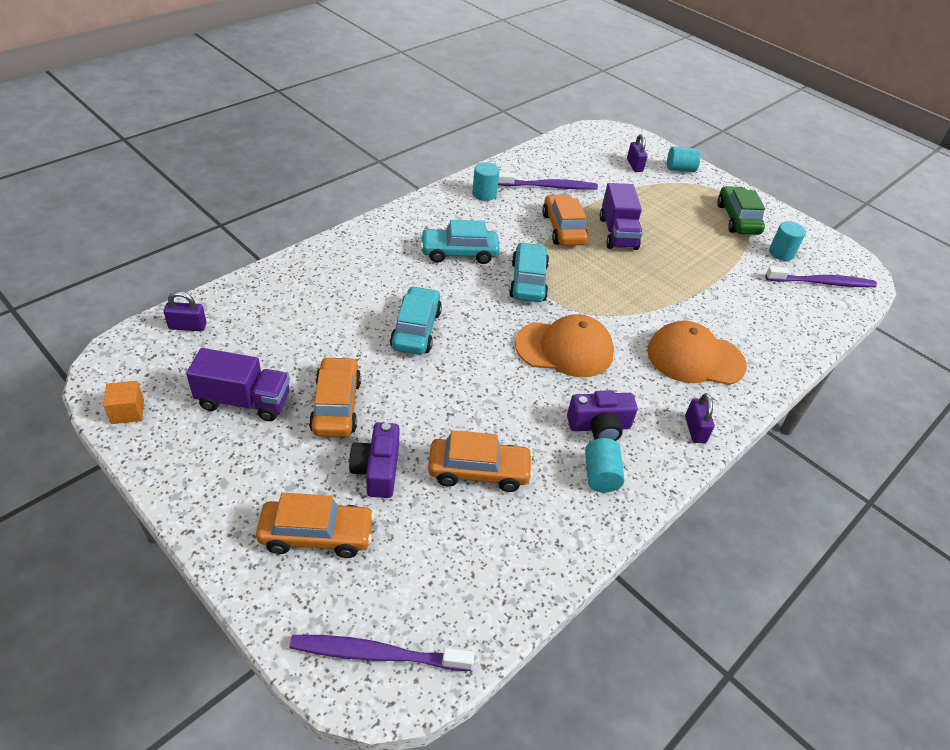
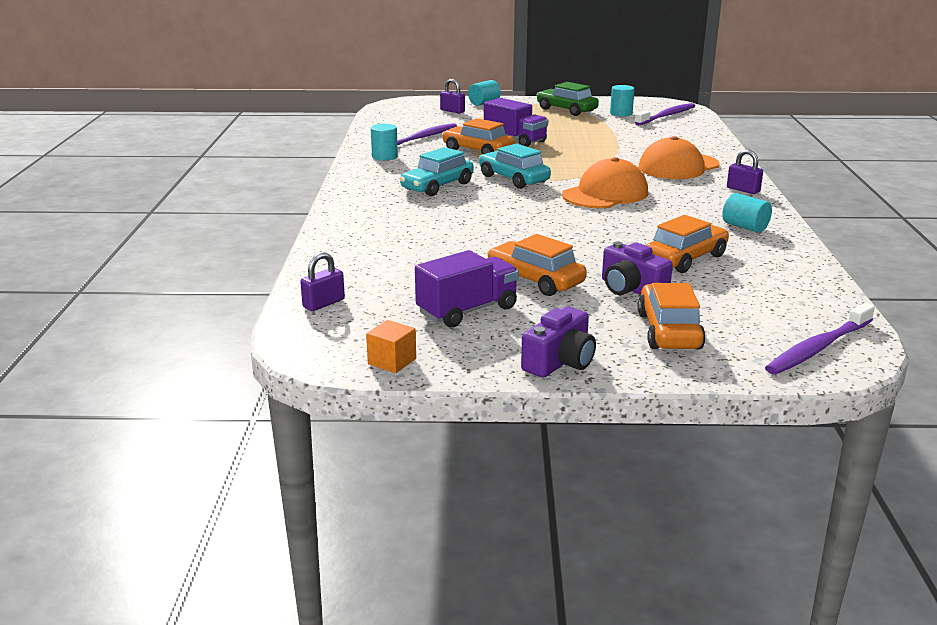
camera: 40 degrees left, 20 degrees down
orange car [256,493,375,558] -> orange car turned 45 degrees counterclockwise [638,283,706,349]
turquoise car [390,286,442,355] -> none
purple camera [567,390,638,441] -> purple camera moved to [521,306,596,378]

